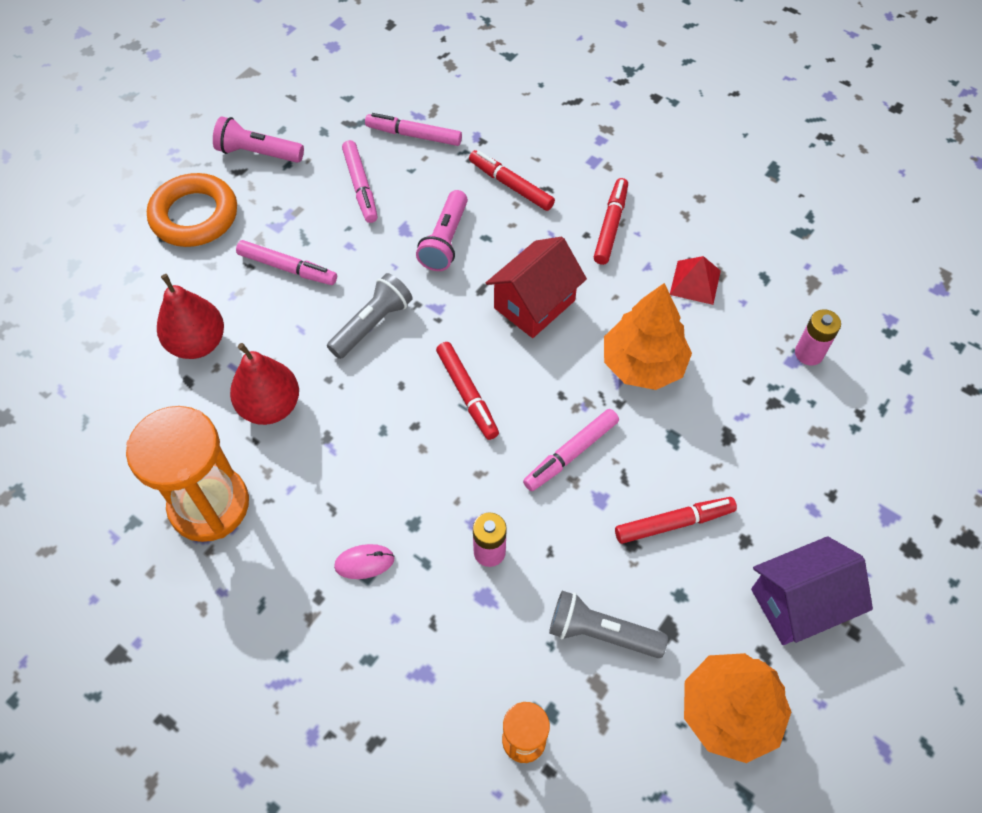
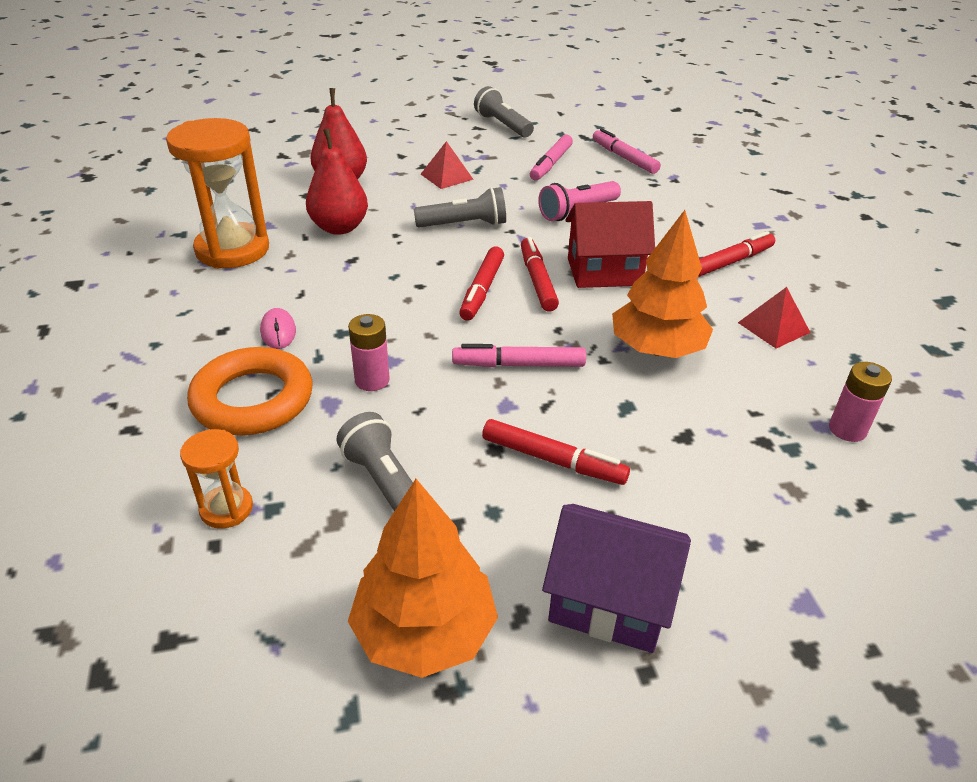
camera: 40 degrees right, 20 degrees down
orange ring [147,173,237,247] -> orange ring moved to [187,347,313,435]
pink flashlight [213,117,304,163] -> grey flashlight [474,86,534,137]
pink marker [236,240,337,285] -> red pyramid [421,141,474,189]
pink mouse [334,544,394,579] -> pink mouse turned 45 degrees clockwise [260,308,296,349]
red marker [469,150,555,211] -> red marker moved to [521,237,559,312]

